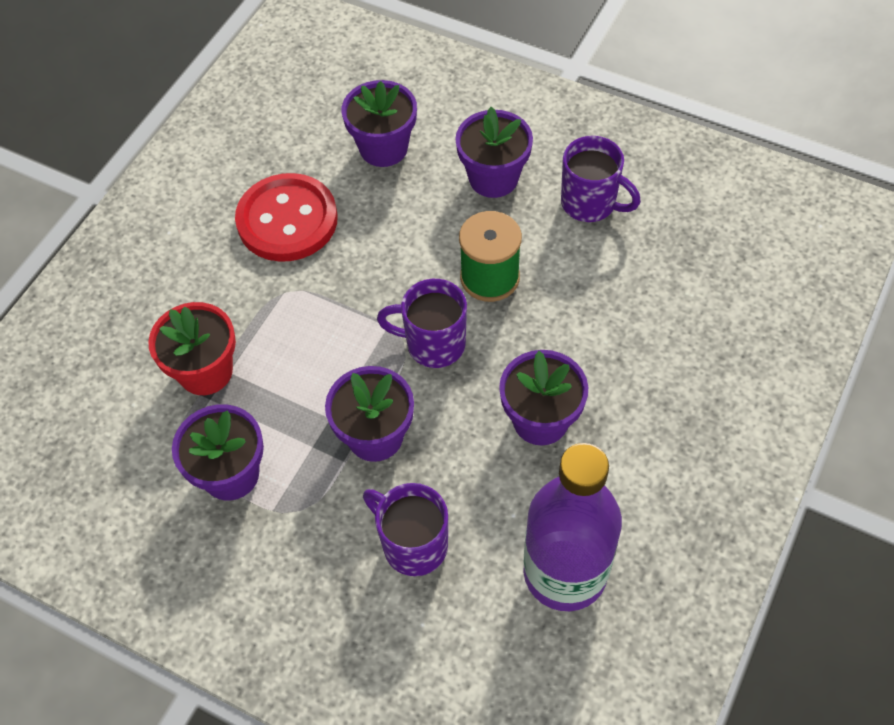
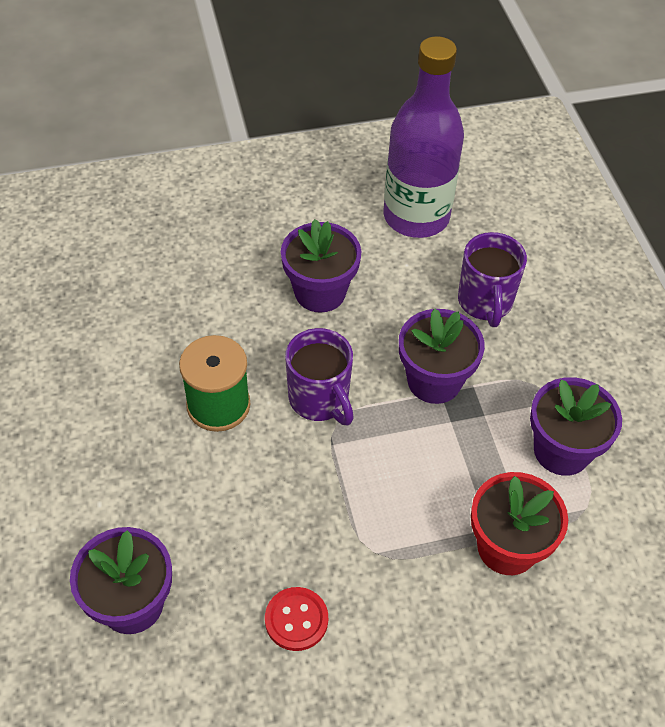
camera: 135 degrees left, 5 degrees down
red button [235,173,338,262] -> red button [265,587,328,651], size x0.50
purple flower pot [455,107,533,198] -> none
purple mug [561,136,641,222] -> none

